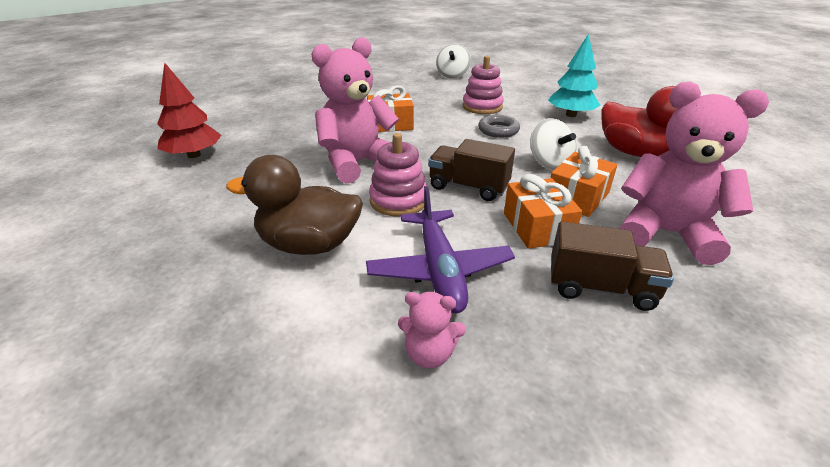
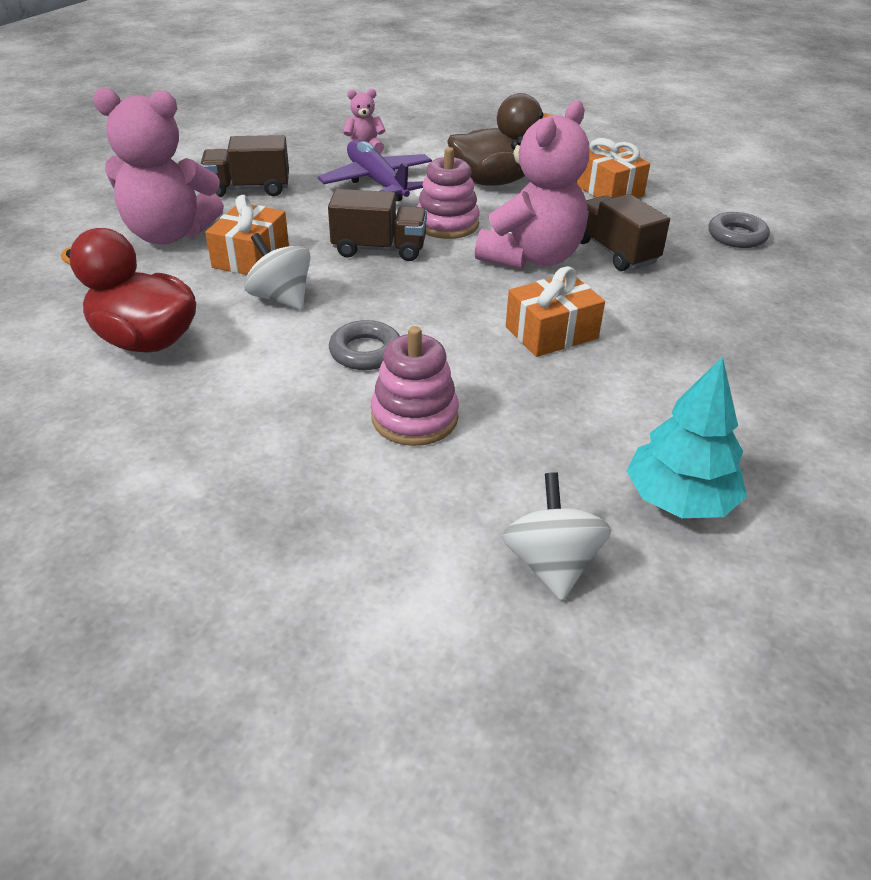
camera: 160 degrees right, 5 degrees up
red tree [157,62,221,158] -> grey ring [709,212,770,248]
orange gift [504,174,582,249] -> orange gift moved to [576,138,650,198]
turquoise tree [548,34,601,117] -> turquoise tree moved to [627,357,747,518]
none -> brown truck [580,194,670,271]

